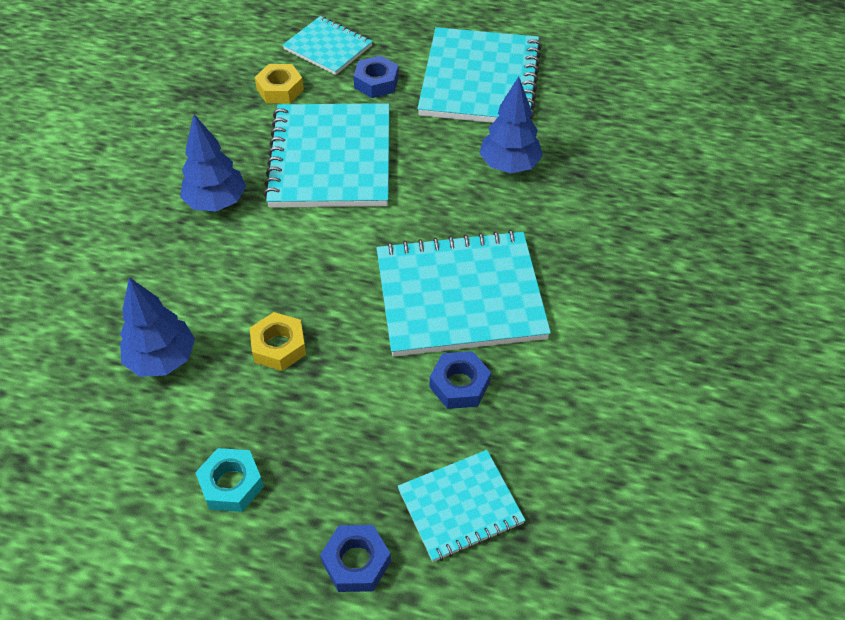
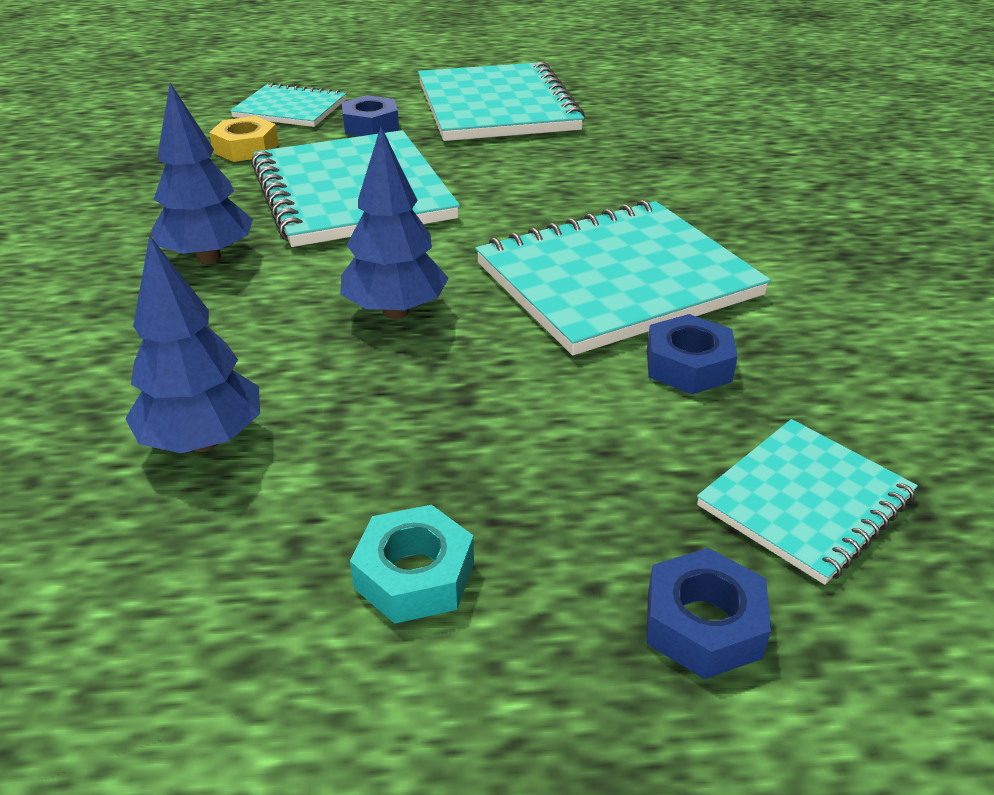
camera: 20 degrees left, 15 degrees down
yellow nut [250,312,306,371] -> none
blue tree [479,76,543,173] -> blue tree moved to [341,127,449,319]

